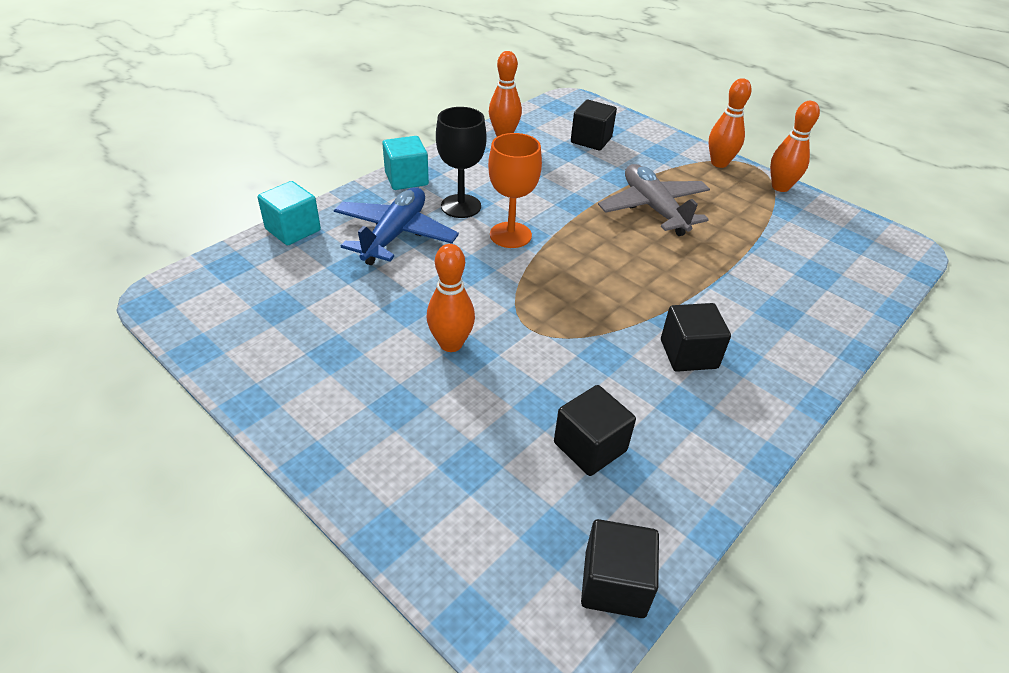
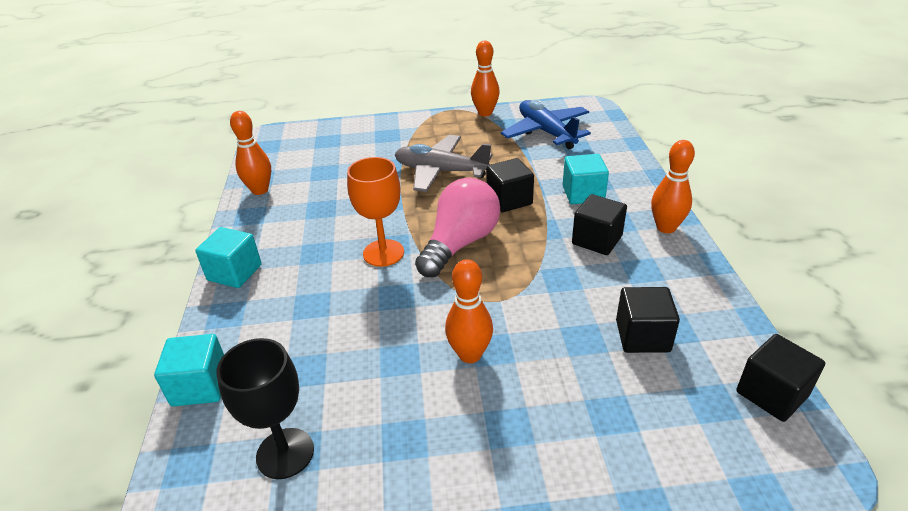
camera: 45 degrees left, 5 degrees down
blue plane [334,187,459,265] -> blue plane moved to [501,100,591,149]
black goblet [436,107,487,218] -> black goblet moved to [216,338,314,479]
black cube [571,100,617,151] -> black cube moved to [486,158,534,212]
orange bowling pin [709,78,752,168] -> orange bowling pin moved to [651,140,695,233]
none -> pink light bulb [415,178,500,277]
none -> turquoise cube [563,154,609,204]

